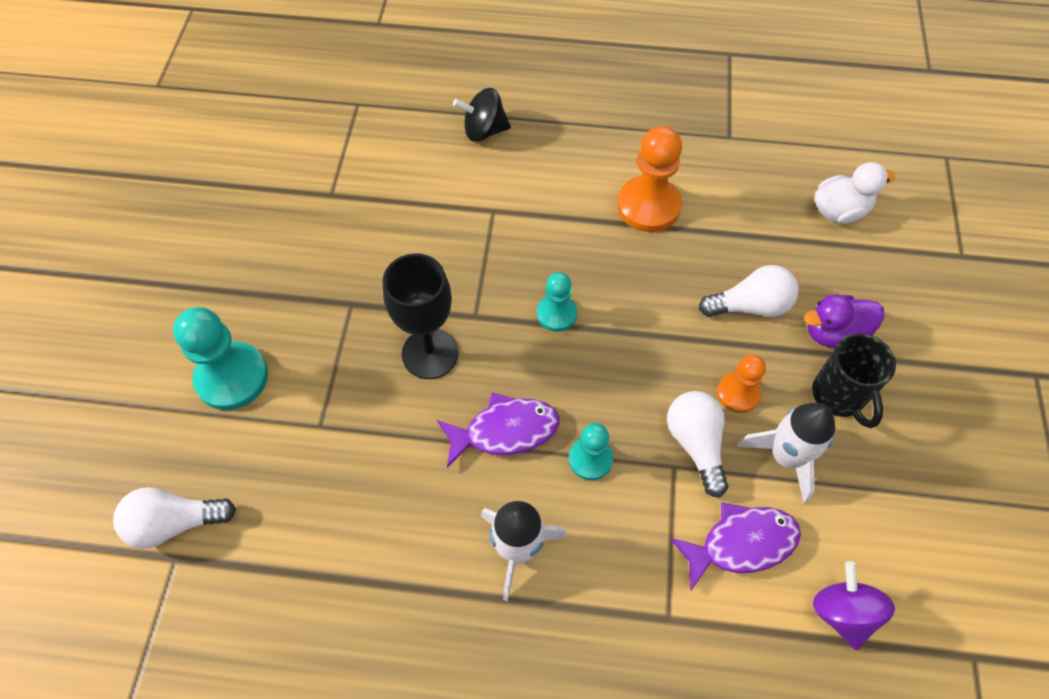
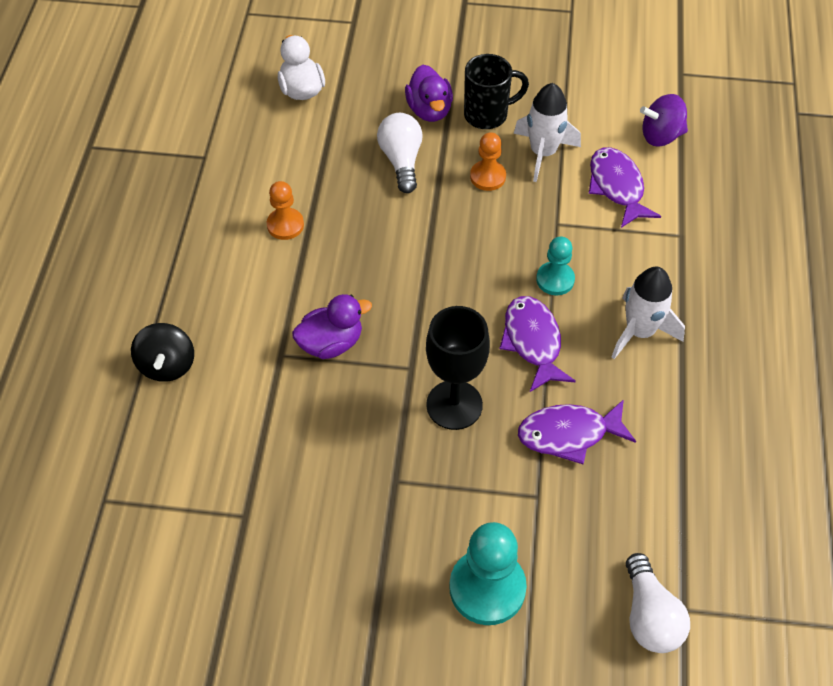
camera: 90 degrees left, 5 degrees down
turquoise pawn [537,272,577,332] -> none
orange pawn [617,126,682,232] -> orange pawn [267,181,304,240], size x0.59
white light bulb [667,391,728,498] -> none
none -> purple duck [292,294,372,359]
none -> purple fish [518,399,636,464]

